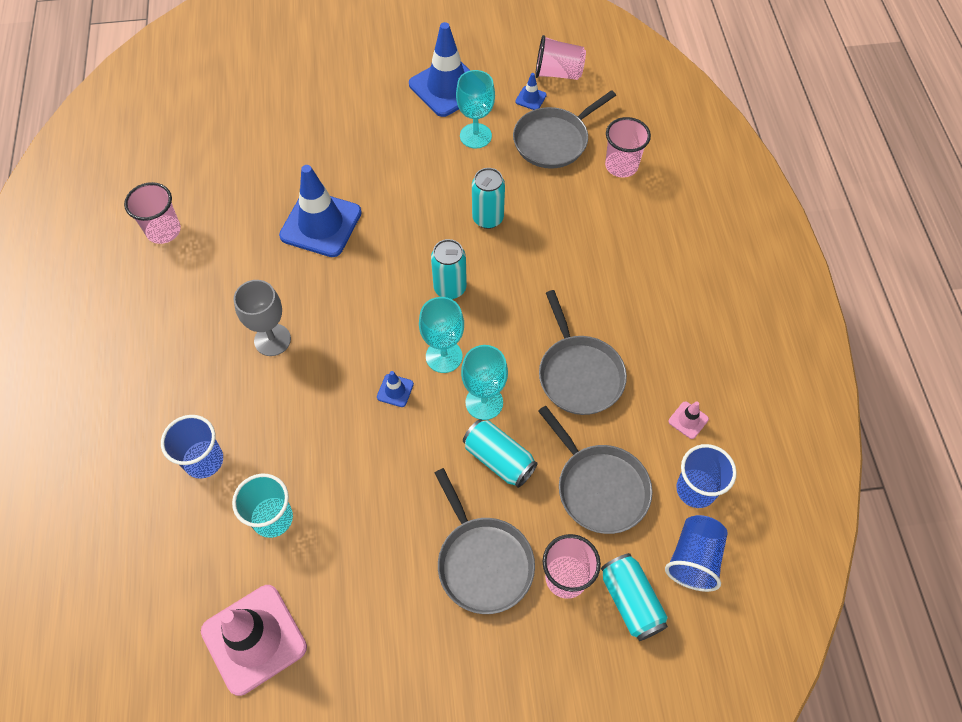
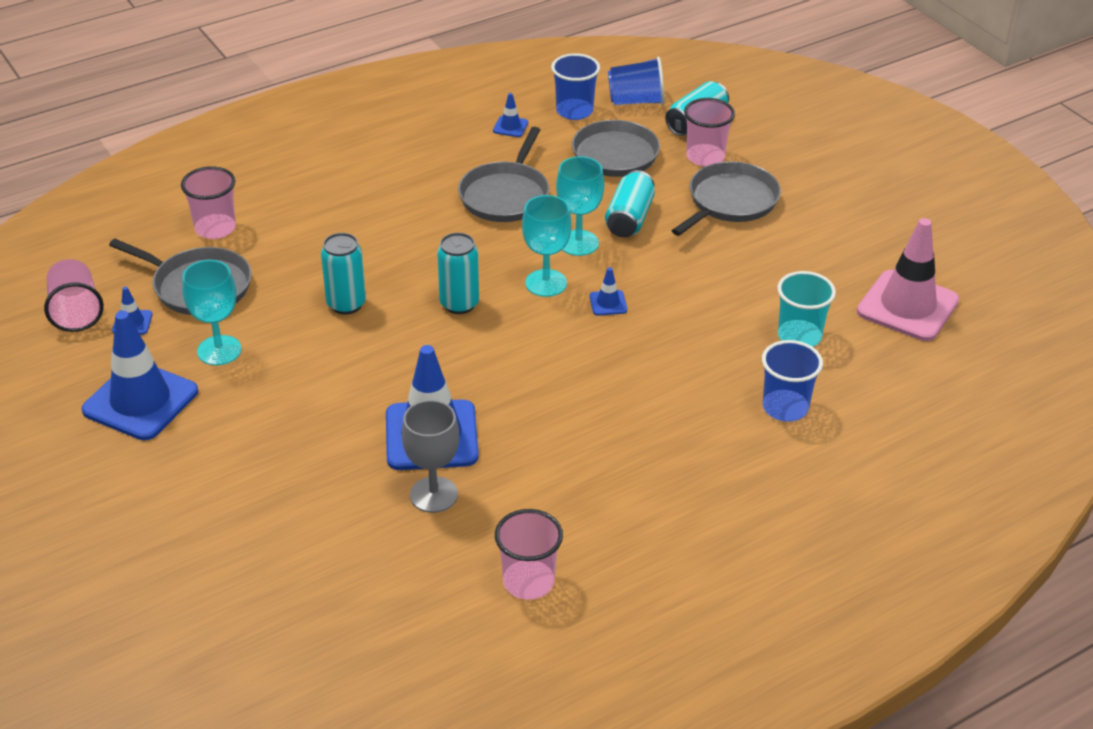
camera: 115 degrees left, 20 degrees down
grey goblet [234,280,291,356] -> grey goblet moved to [402,400,459,513]
grey pan [539,290,627,415] -> grey pan turned 150 degrees clockwise [458,127,550,222]
pink traffic cone [668,401,709,439] -> blue traffic cone [493,93,528,137]

